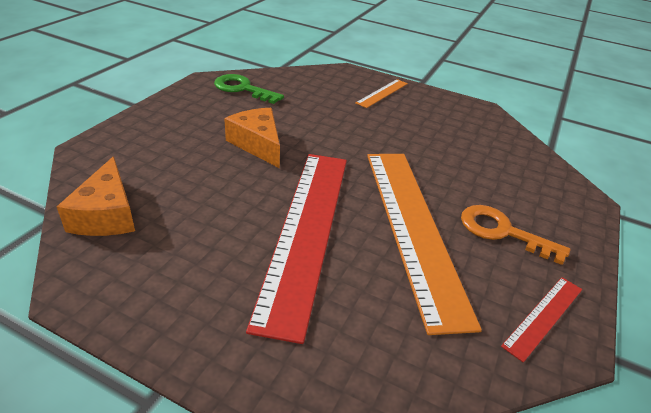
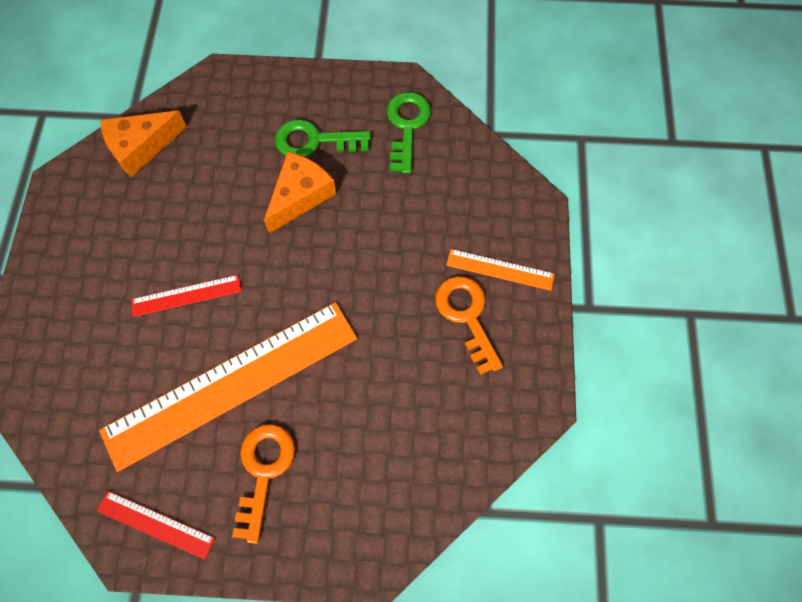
camera: 70 degrees right, 30 degrees up
red ruler [246,154,347,344] -> red ruler [131,275,242,317], size x0.43
none -> green key [275,119,371,157]
none -> orange key [435,276,503,375]

